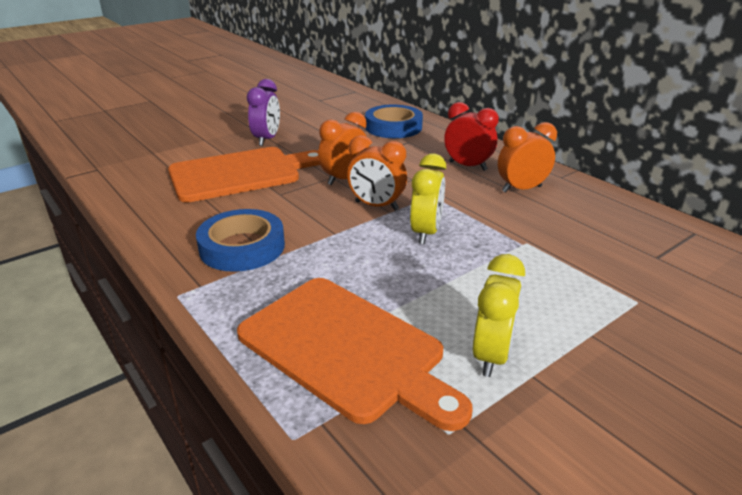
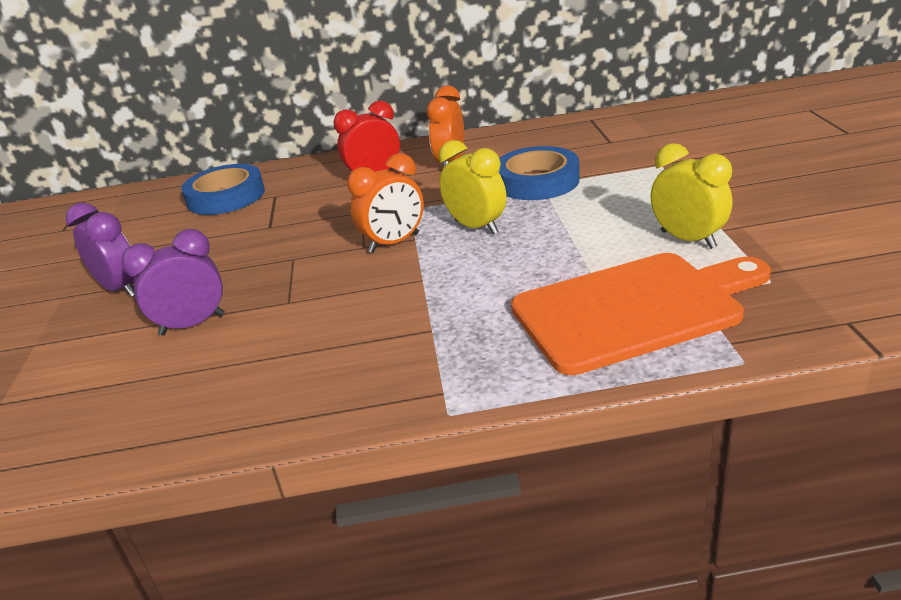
camera: 55 degrees left, 0 degrees up
orange cutting board [168,147,320,202] -> purple clock [121,229,225,335]
blue tape [196,209,285,272] -> blue tape moved to [499,146,580,200]
orange clock [318,112,369,185] -> none

